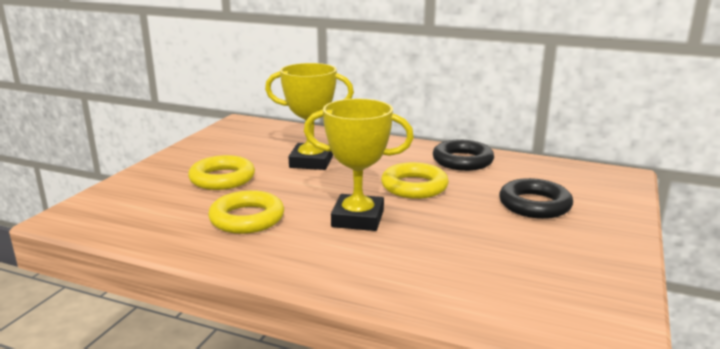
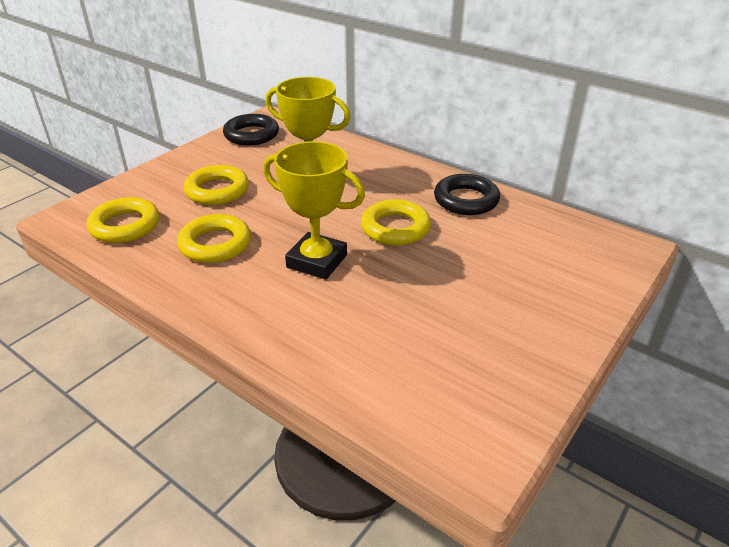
camera: 15 degrees right, 15 degrees up
black ring [499,178,573,219] -> black ring moved to [223,114,279,146]
none -> yellow ring [86,197,159,243]

